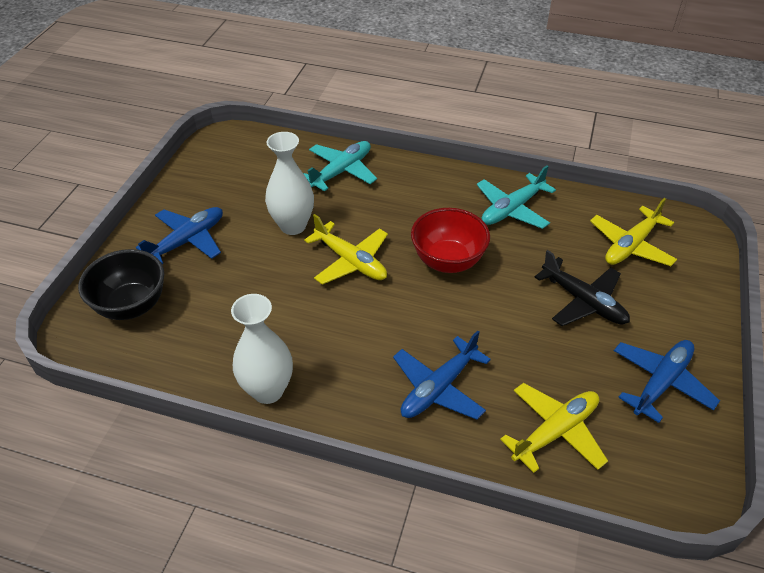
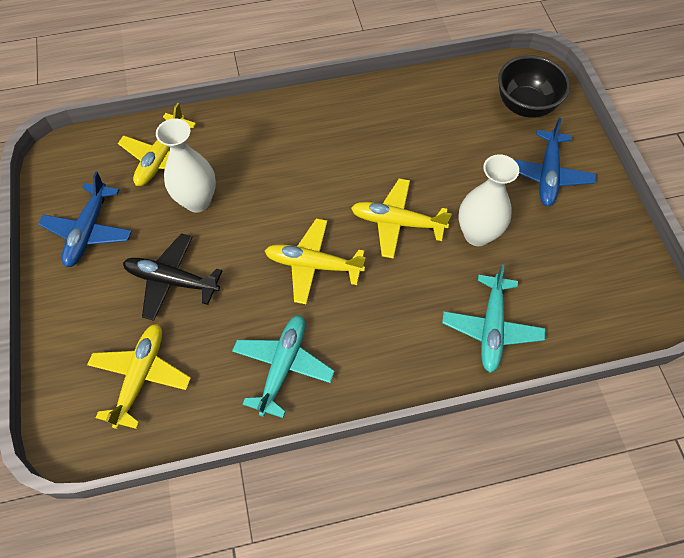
camera: 150 degrees right, 15 degrees up
white vase [231,294,293,404] -> white vase moved to [156,119,216,212]
blue plane [393,330,491,420] -> none
red bowl [411,208,490,273] -> yellow plane [265,218,366,304]

